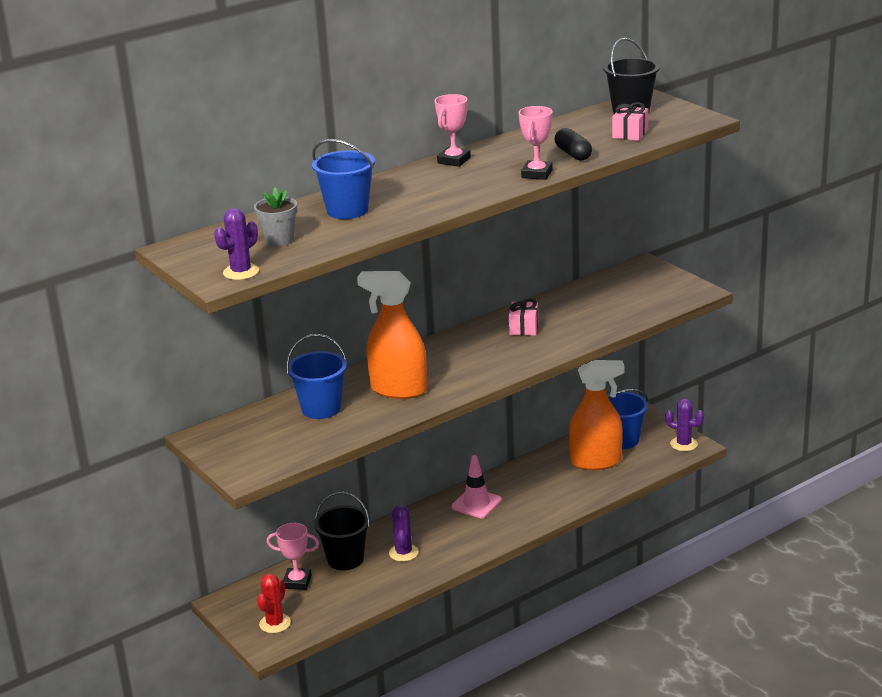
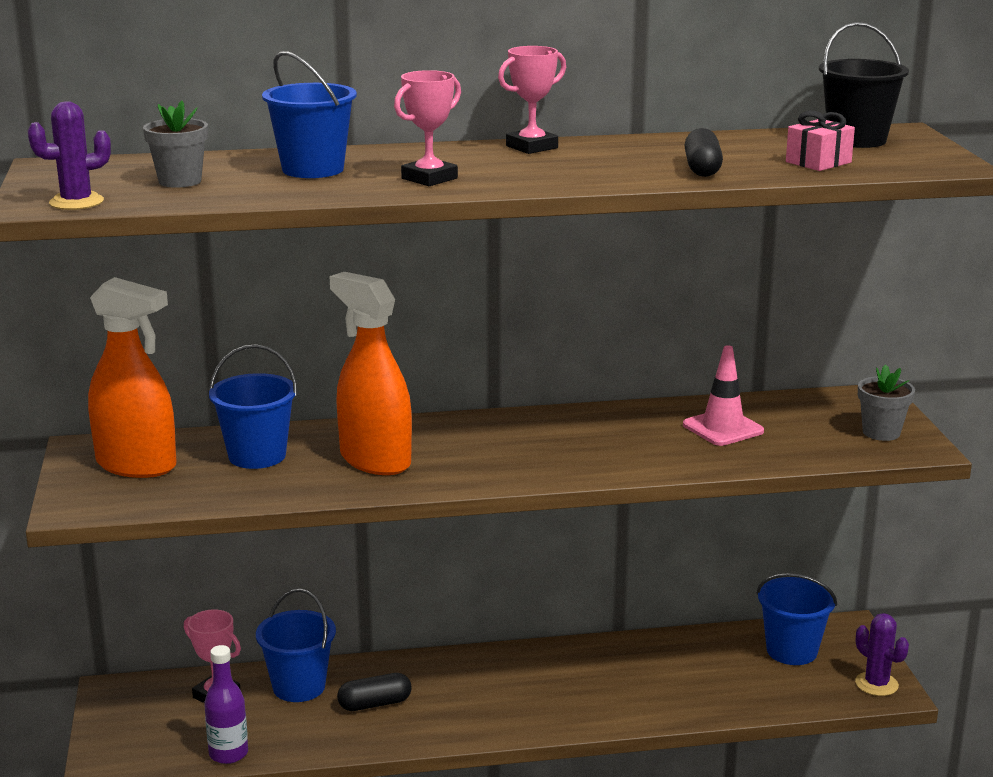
camera: 25 degrees right, 5 degrees down
red cactus [257,573,291,633] -> none
black bucket [314,492,370,570] -> blue bucket [256,589,336,702]
purple cactus [389,504,419,562] -> black capsule [337,673,412,711]
pink traffic cone [451,455,502,518] -> pink traffic cone moved to [683,345,764,446]
pink gift [509,299,539,336] -> none
pink trophy [519,106,553,180] -> pink trophy moved to [394,70,461,186]
orange spray bottle [569,360,625,470] -> orange spray bottle moved to [88,277,177,478]
none -> purple bottle [204,645,248,764]
none -> grey flower pot [858,364,915,441]

